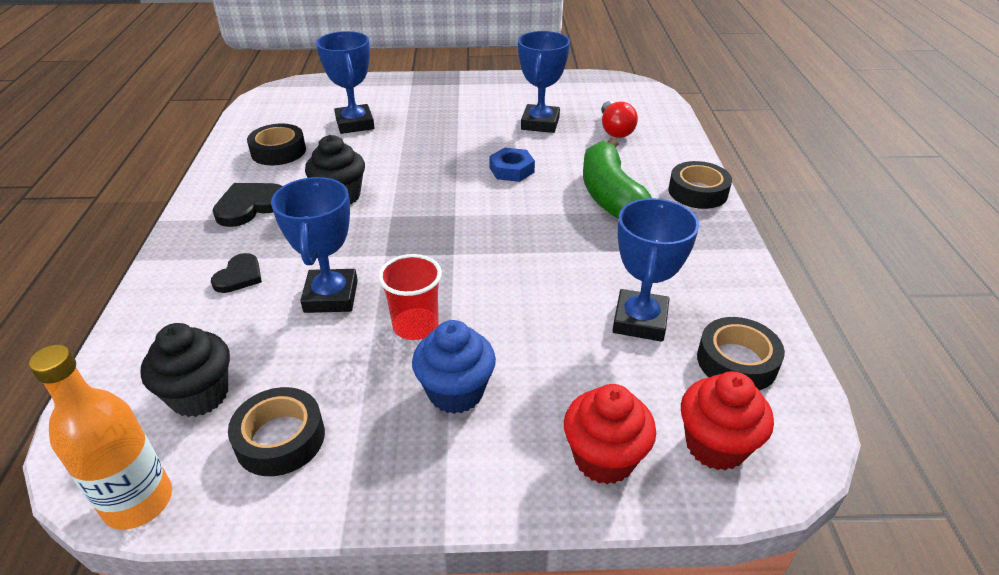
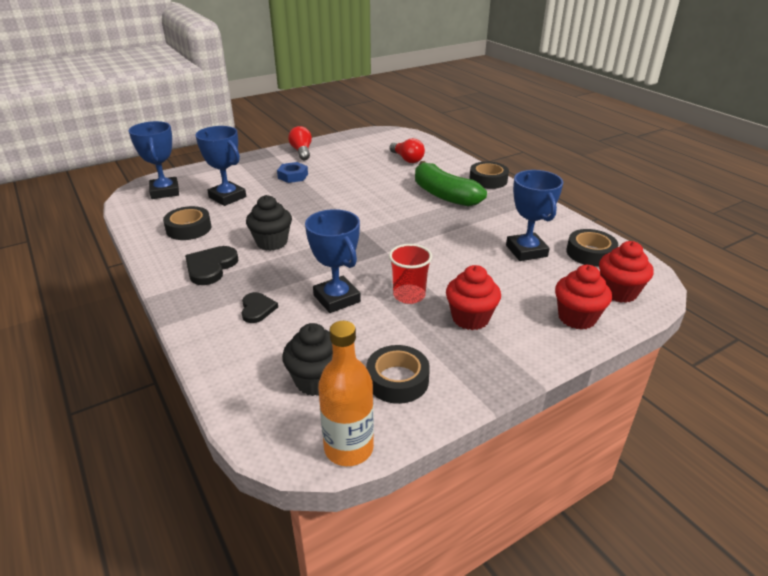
camera: 30 degrees left, 5 degrees down
blue cupcake [412,320,496,414] -> red cupcake [446,265,501,330]
blue nut [489,148,535,182] -> blue nut moved to [277,162,308,183]
blue trophy [518,31,570,133] -> blue trophy moved to [128,121,179,199]
none -> red light bulb [288,126,312,160]

